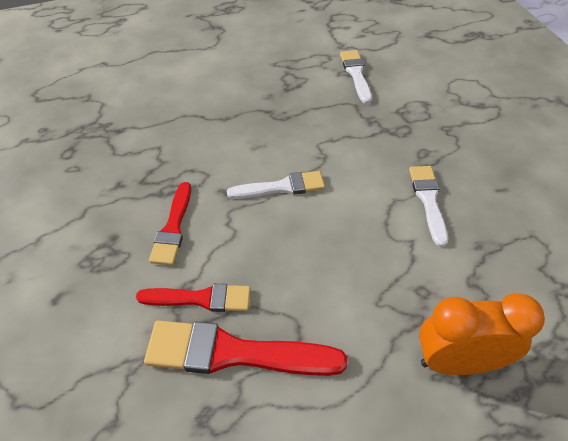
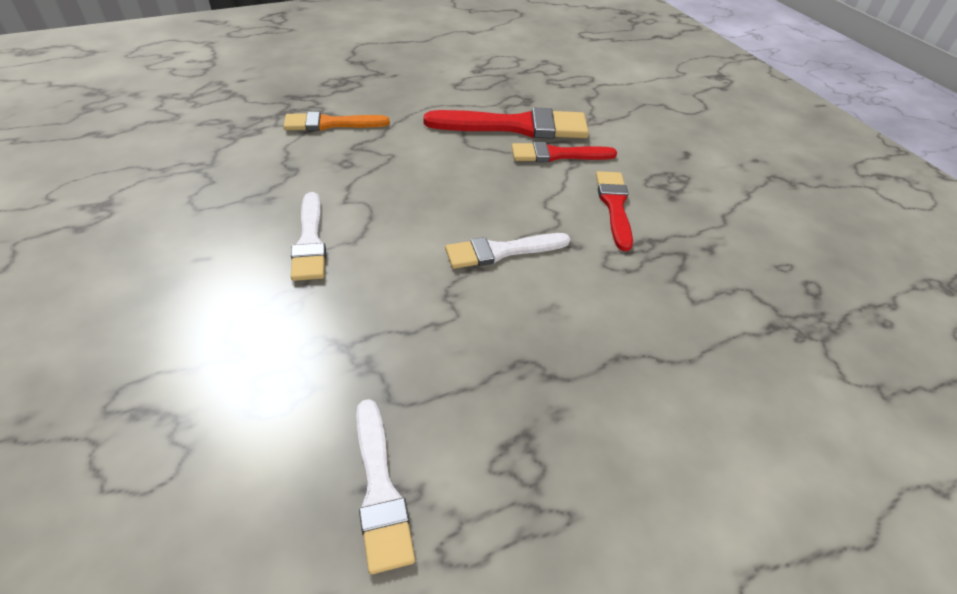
camera: 170 degrees right, 5 degrees down
orange clock [419,293,545,375] -> orange brush [284,112,390,131]

